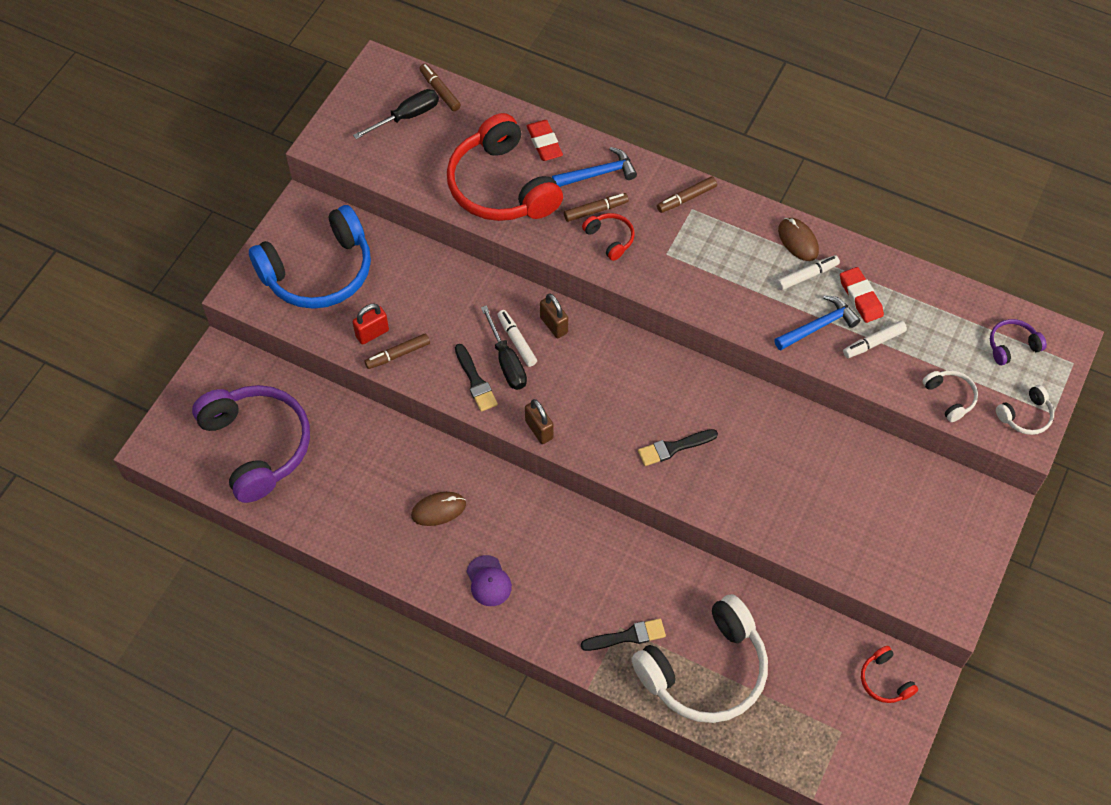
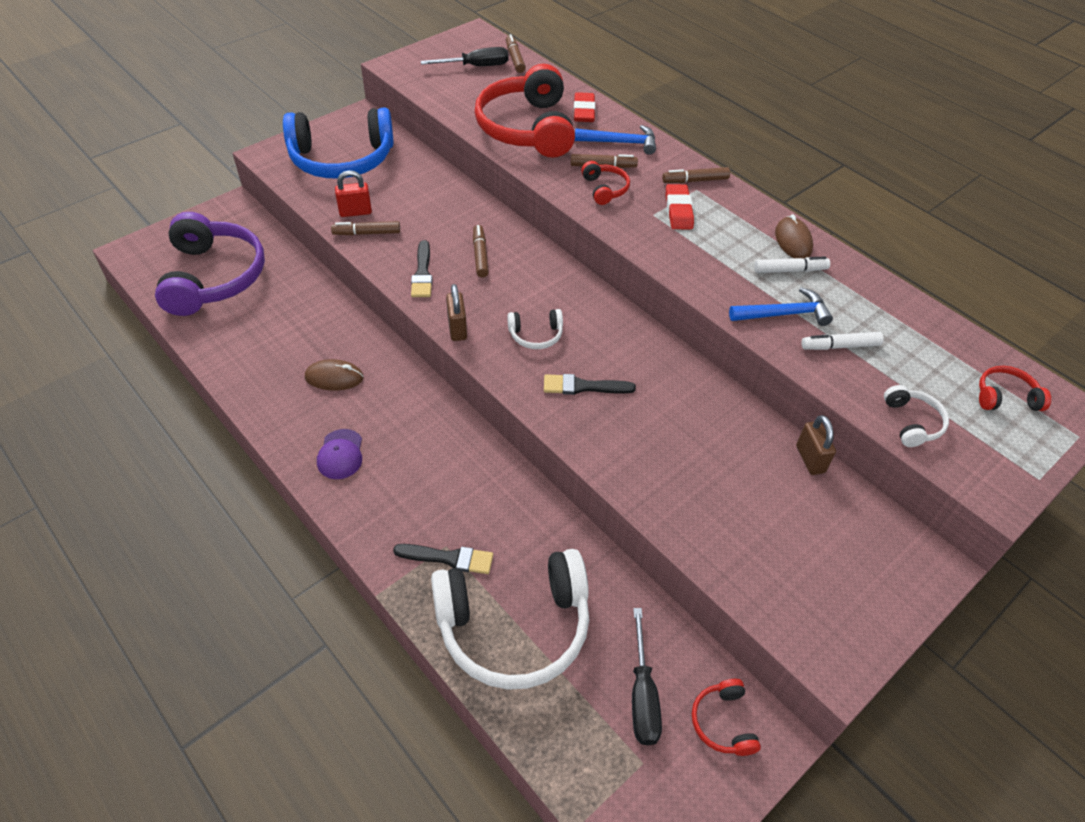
camera: 20 degrees right, 10 degrees down
black screwdriver [481,305,527,390] -> black screwdriver moved to [632,608,662,745]
white marker [497,310,537,367] -> brown marker [473,225,489,277]
brown padlock [540,294,568,338] -> brown padlock moved to [796,415,836,475]
red eraser [840,267,884,323] -> red eraser moved to [666,184,694,229]
purple headphones [990,319,1047,365] -> red headphones [979,366,1051,411]
white headphones [996,385,1054,435] -> white headphones moved to [507,309,563,349]

